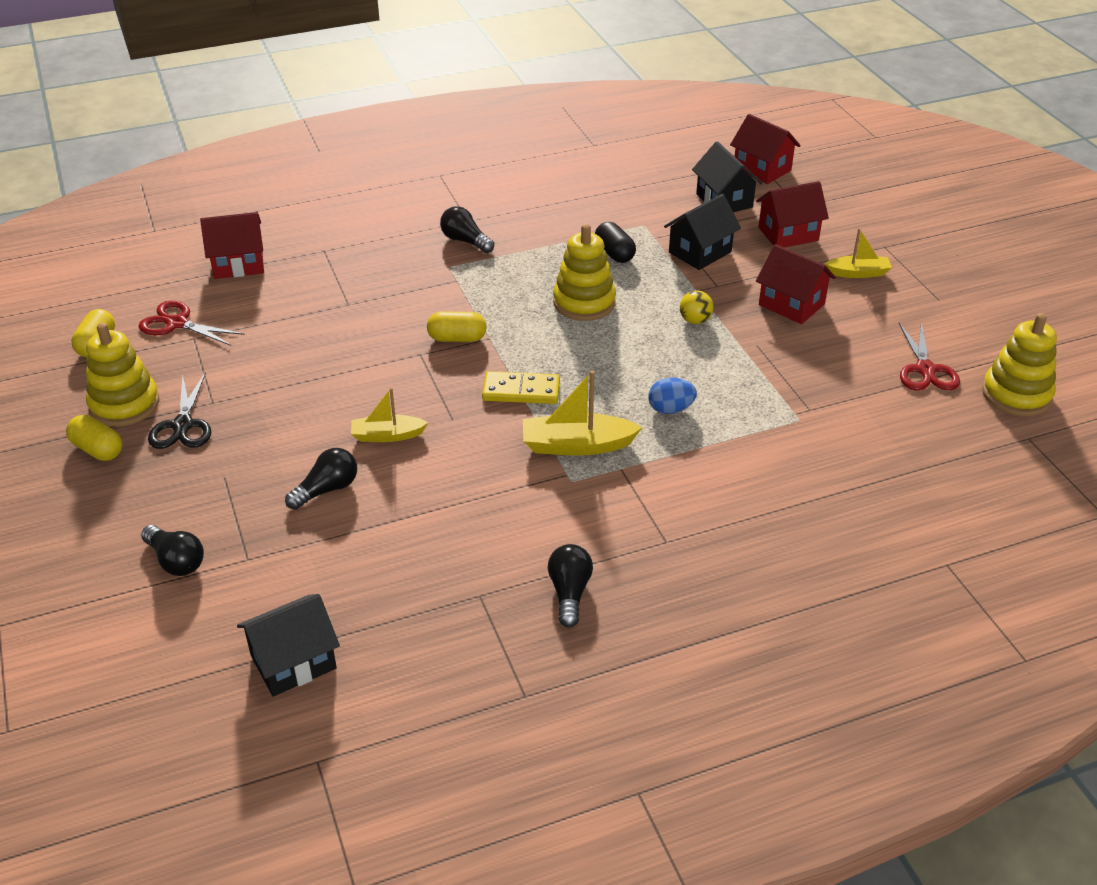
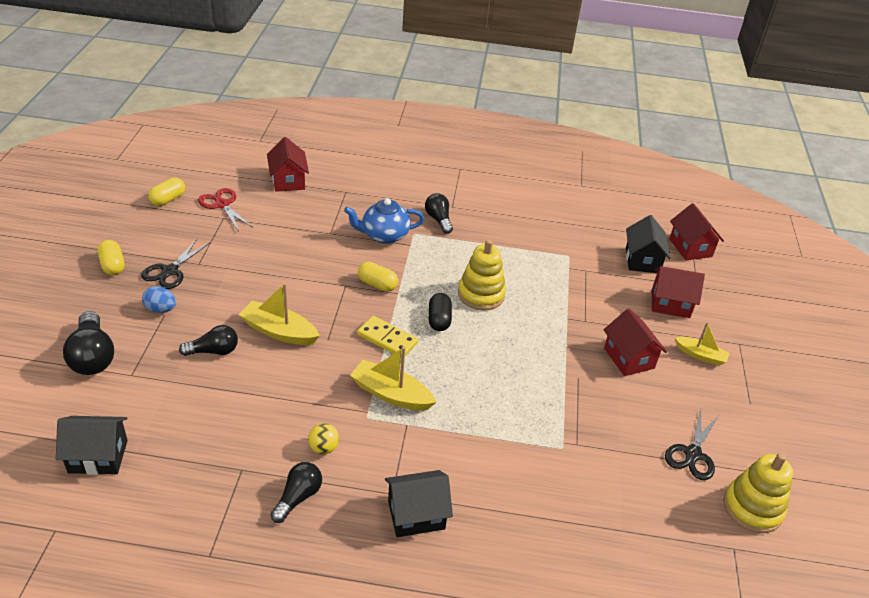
camera: 25 degrees right, 0 degrees up
yellow stacking toy [86,323,159,427] -> none
black light bulb [141,525,204,576] -> black light bulb [63,311,114,375], size x1.53
red house [200,212,264,279] -> red house turned 60 degrees clockwise [267,137,309,192]
yellow boat [351,388,428,442] -> yellow boat [239,283,320,345], size x1.54
black capsule [595,222,636,263] -> black capsule moved to [429,293,452,331]
blue egg [648,378,697,414] -> blue egg moved to [142,286,176,313]
black house [664,194,741,270] -> black house moved to [385,470,453,537]
yellow ball [680,291,713,324] -> yellow ball moved to [308,423,339,454]
red scissors [899,322,960,390] -> black scissors [665,410,719,480]
none -> blue teapot [344,198,424,244]

